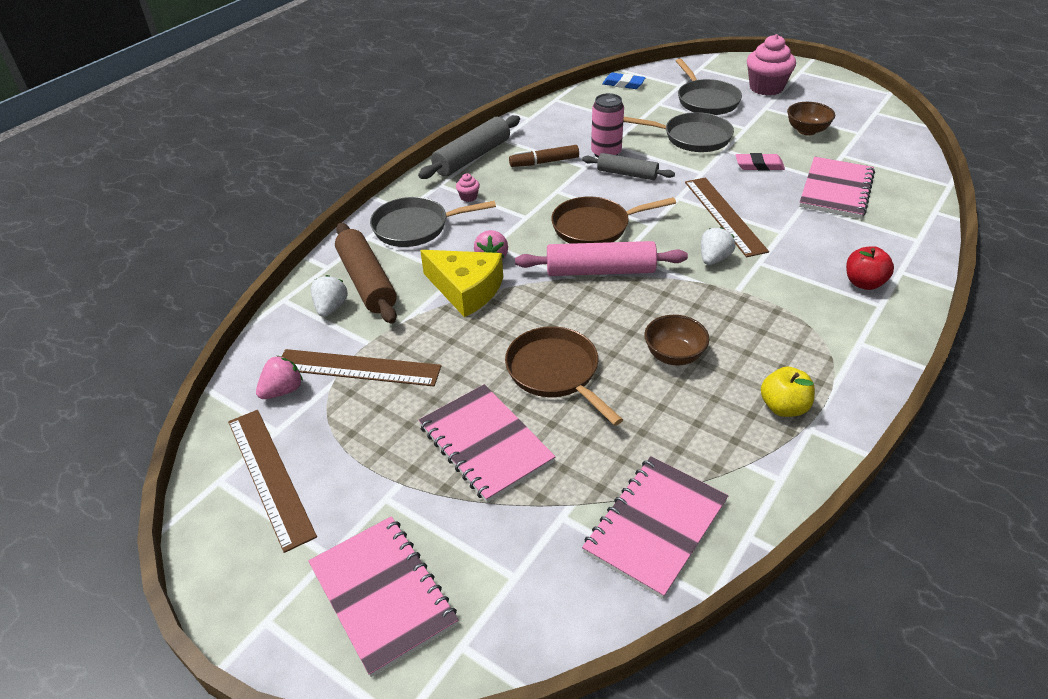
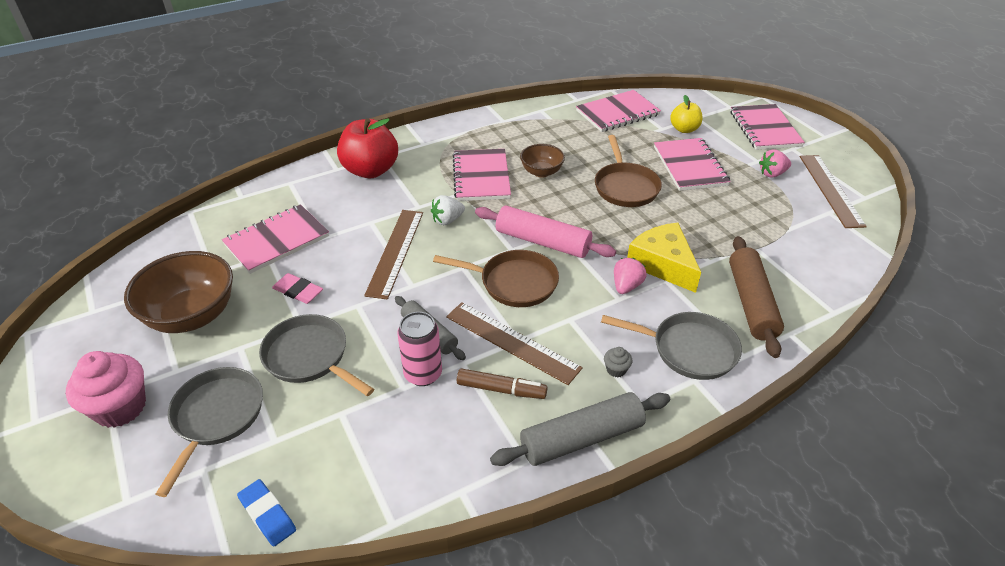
camera: 155 degrees left, 0 degrees up
pink strawberry [256,356,303,399] -> pink strawberry moved to [759,149,791,178]
brown ruler [281,349,441,387] -> brown ruler moved to [446,302,583,385]
white strawberry [311,275,348,317] -> none
pink cupcake [456,173,480,202] -> grey cupcake [604,347,633,377]
yellow apple [761,367,815,417] -> yellow apple moved to [670,95,703,133]
brown bowl [787,102,835,135] -> brown bowl [124,251,233,333], size x1.81
red apple [846,246,894,290] -> red apple [337,118,398,178], size x1.76
none -> pink notebook [453,149,511,201]

